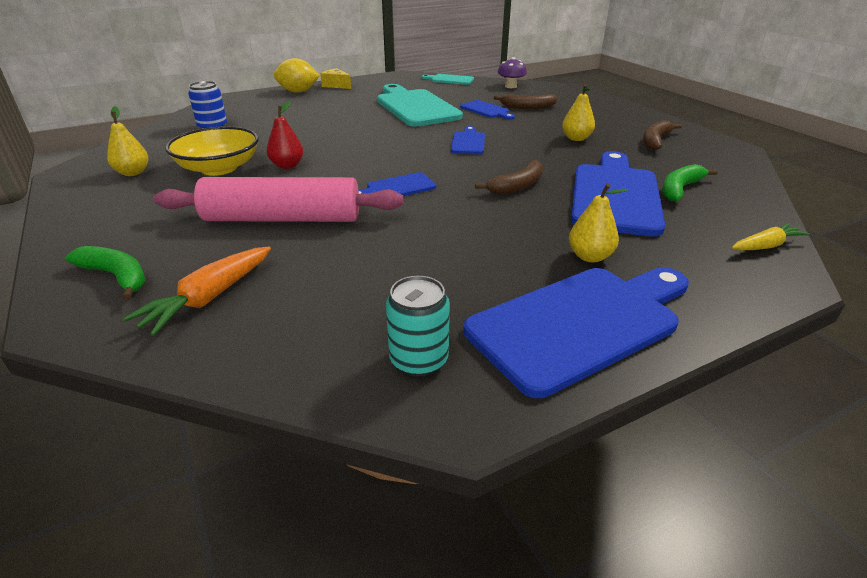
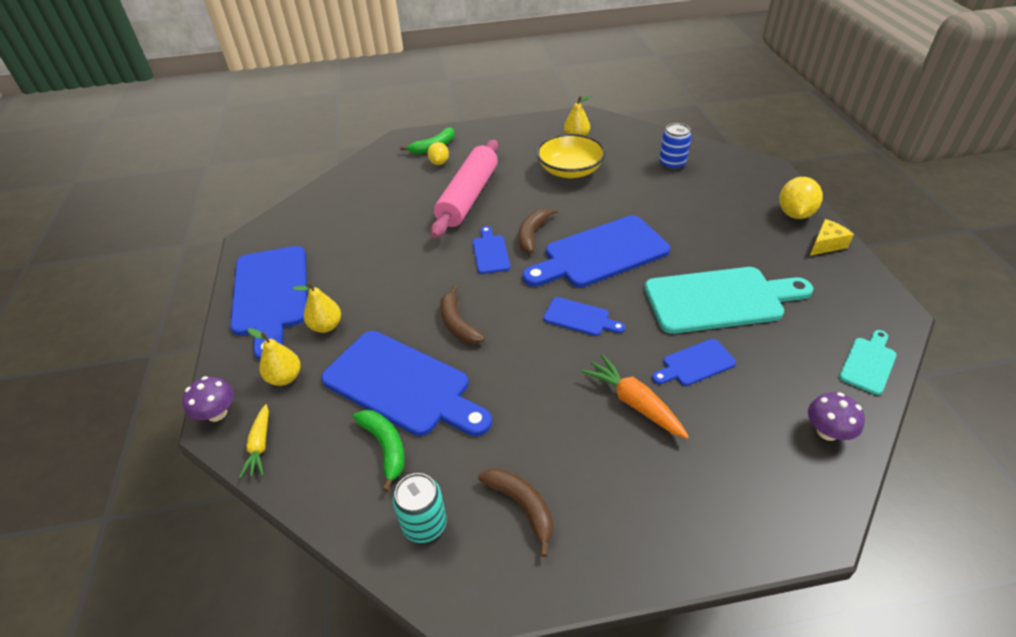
camera: 110 degrees right, 10 degrees up
orange carrot [123,247,271,336] -> orange carrot moved to [581,354,689,439]
red pear [267,101,303,169] -> none
turquoise can [386,276,450,376] -> turquoise can moved to [393,473,447,543]
brown banana [494,94,557,109] -> brown banana moved to [519,208,558,253]
yellow pear [562,84,595,141] -> yellow pear moved to [248,328,301,386]
none -> purple mushroom [182,376,234,422]
none -> yellow lemon [427,142,449,165]
none -> blue cutting board [522,215,670,288]

